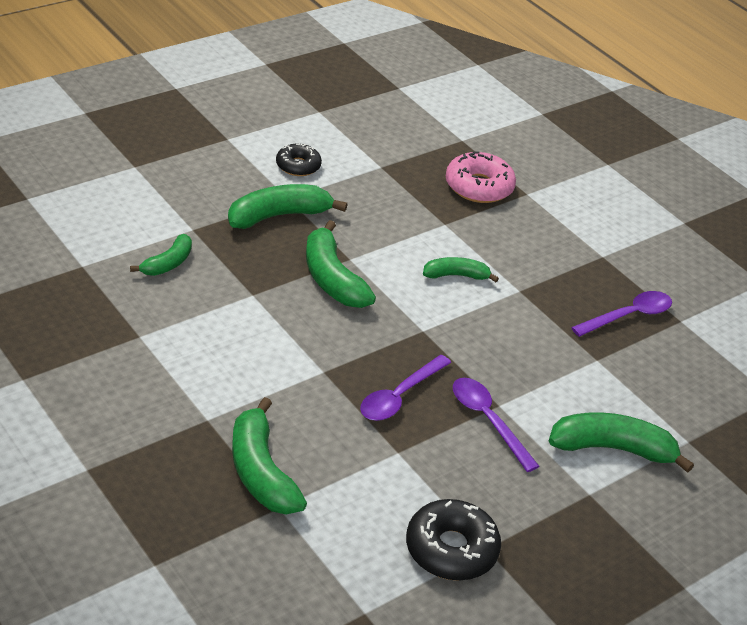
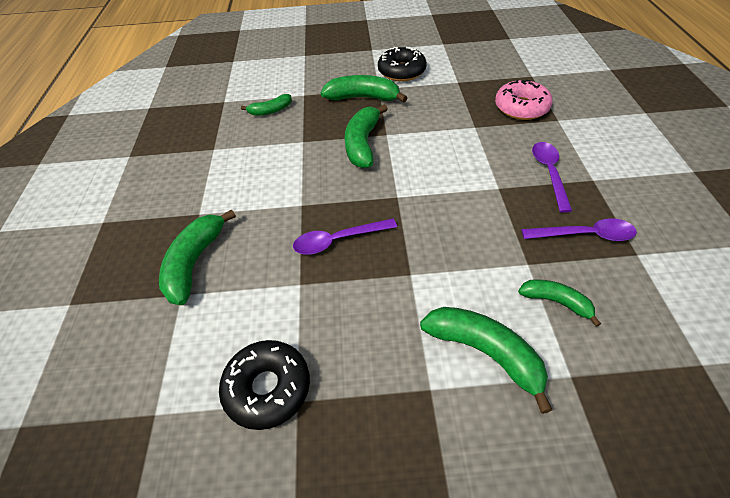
camera: 40 degrees right, 10 degrees up
black donut [276,144,322,176] -> black donut [378,47,427,81], size x1.55
green banana [423,257,499,282] -> green banana moved to [518,279,601,327]
purple spoon [453,378,540,472] -> purple spoon moved to [532,142,572,213]

